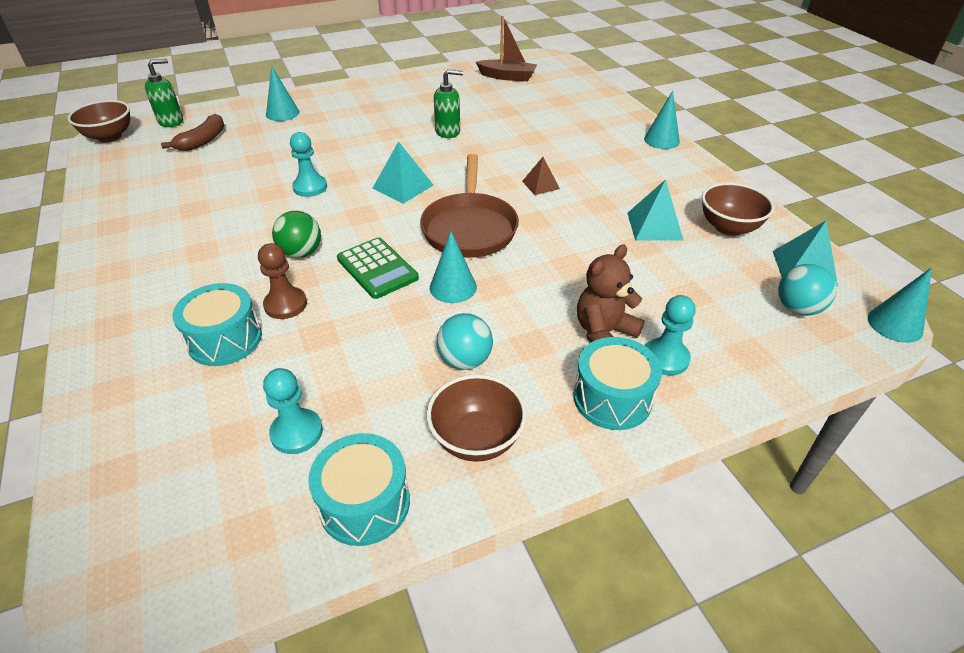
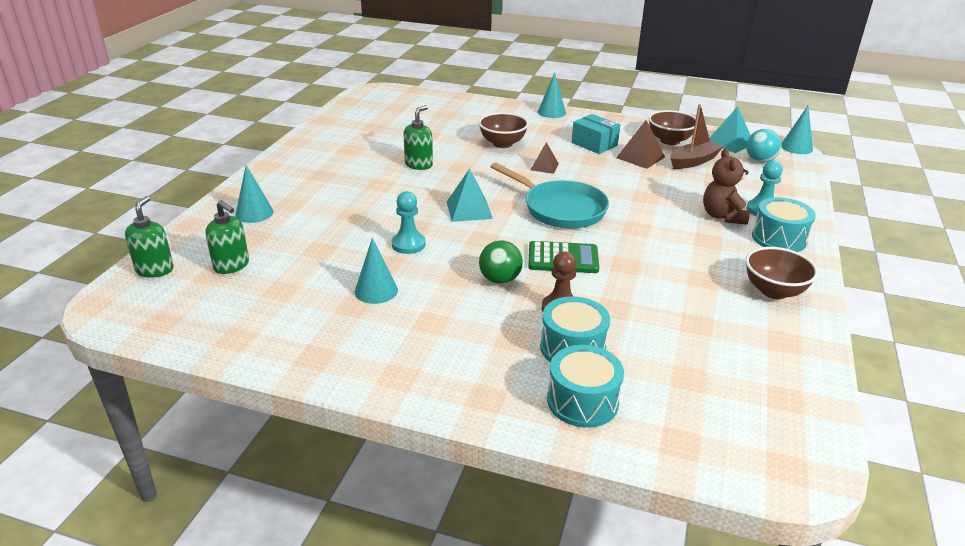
camera: 50 degrees left, 10 degrees down
brown bowl [67,100,130,143] -> brown bowl moved to [478,112,529,148]
brown banana [161,114,224,151] -> green soap dispenser [206,200,249,274]
turquoise pawn [263,368,323,454] -> none
turquoise drum [308,433,410,546] -> turquoise drum moved to [547,345,624,428]
brown pan [420,154,519,258] -> turquoise pan [490,163,609,228]
turquoise cone [430,231,477,303] -> turquoise cone moved to [355,238,398,304]
turquoise ball [436,313,493,370] -> none
brown boat [476,16,537,81] -> brown boat moved to [670,104,724,169]
turquoise pyramid [627,179,683,240] -> brown pyramid [616,120,665,169]
none -> turquoise box [572,114,620,154]

